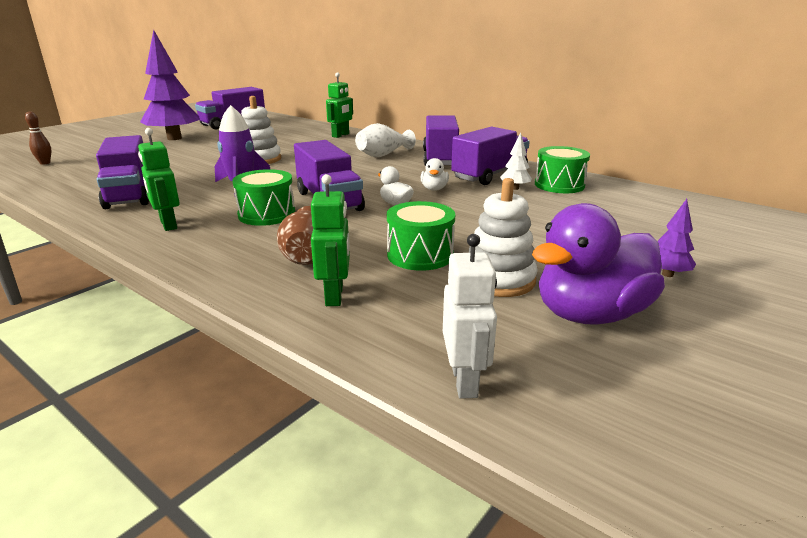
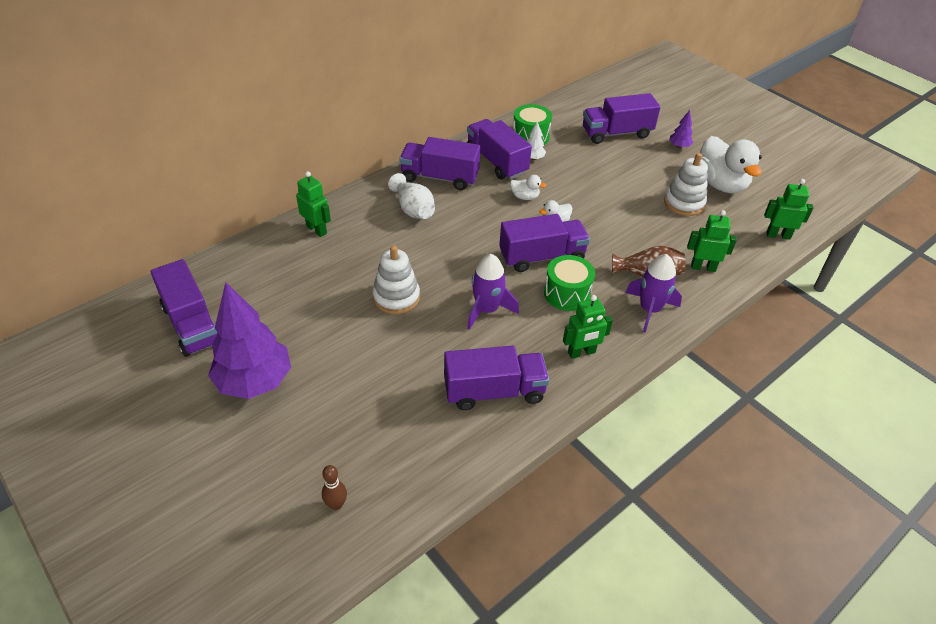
camera: 80 degrees left, 20 degrees up
green drum [387,201,455,271] -> none
white robot [443,234,497,399] -> green robot [764,179,813,240]
purple duck [532,203,665,325] -> white duck [700,136,762,193]
none -> purple truck [583,93,660,144]
none -> purple rocket [625,254,682,333]

